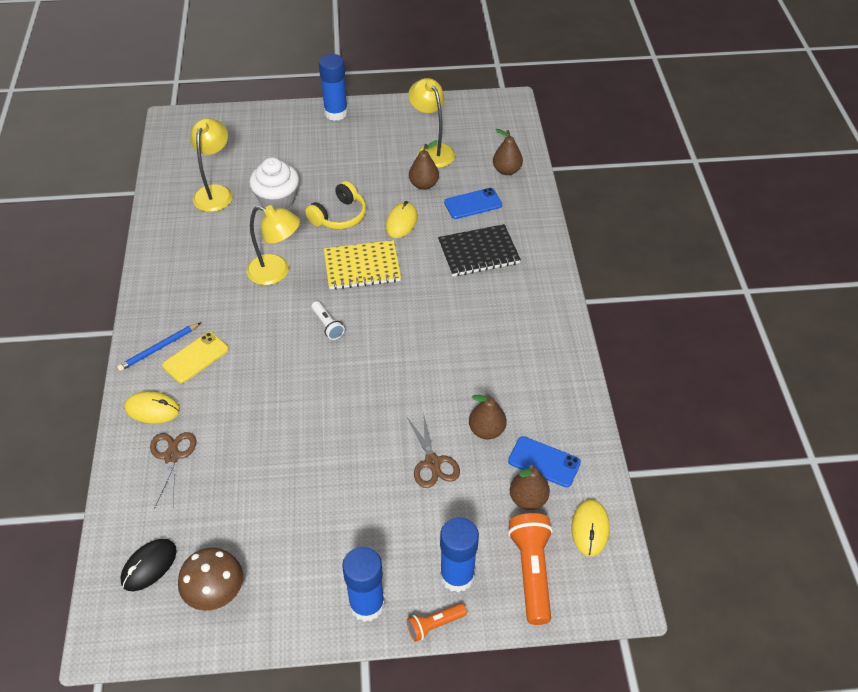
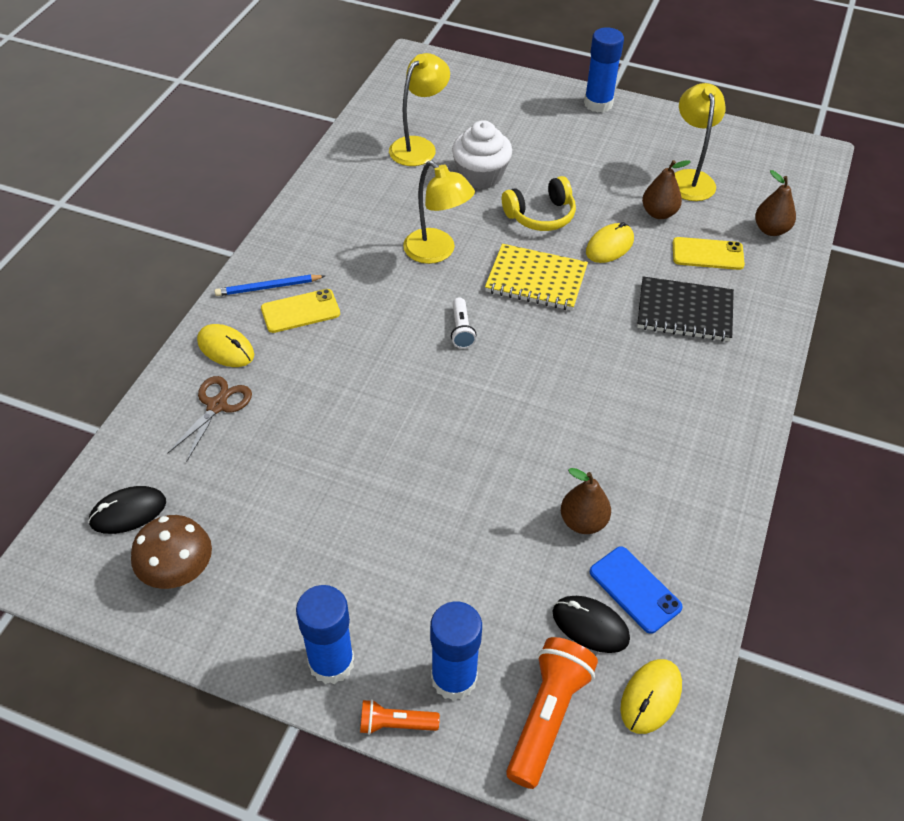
camera: 25 degrees right, 0 degrees up
brown scissors [407,412,460,488] -> none
blue phone [444,188,502,219] -> yellow phone [673,237,745,270]
brown pear [510,465,550,510] -> black mouse [553,596,630,653]

